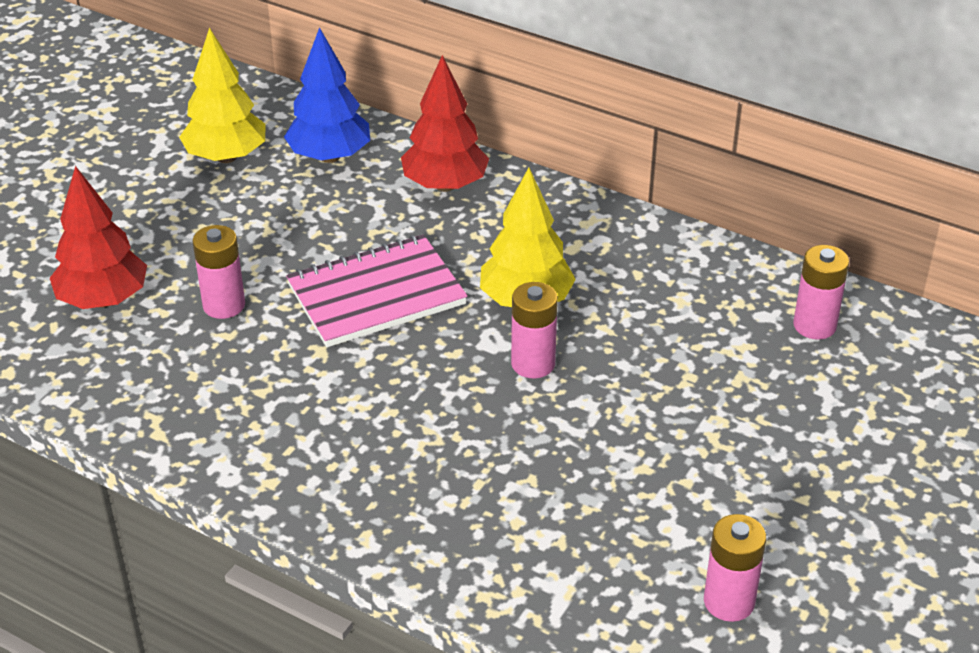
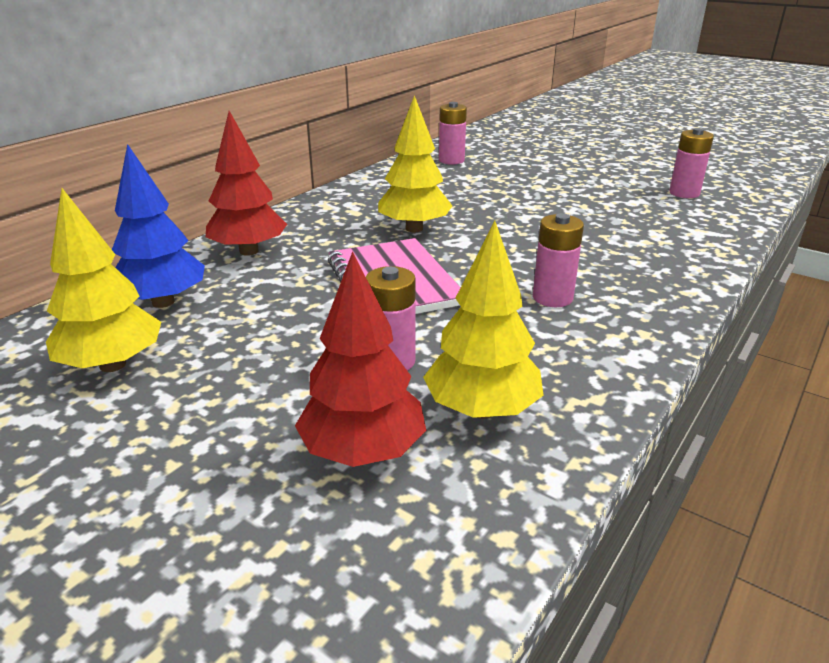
camera: 85 degrees left, 10 degrees down
pink battery [511,282,558,378] -> pink battery moved to [533,213,584,307]
none -> yellow tree [423,221,544,419]

